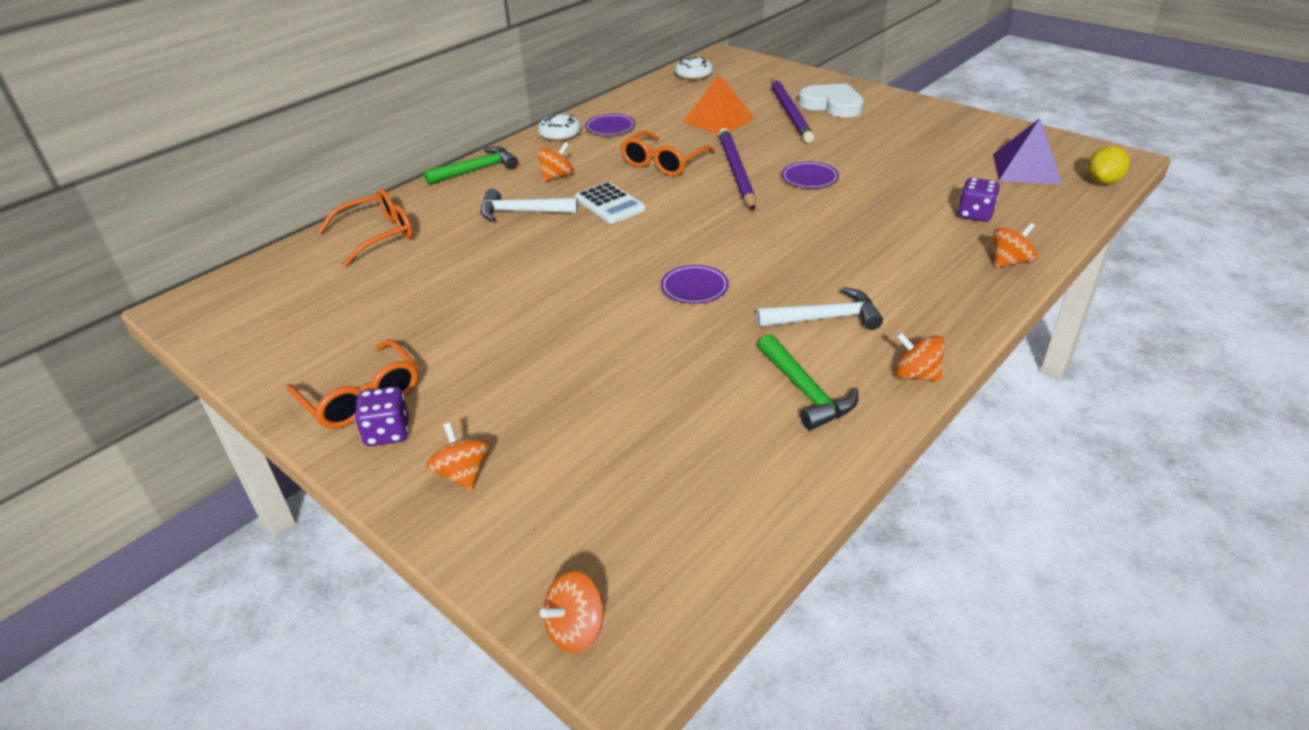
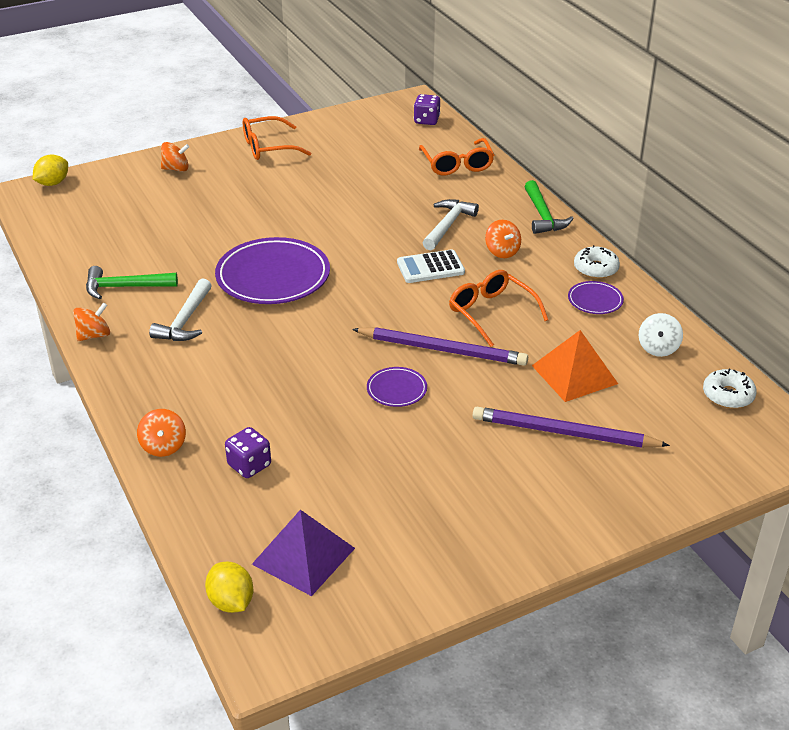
camera: 110 degrees right, 0 degrees up
purple dice [354,386,409,446] -> purple dice moved to [414,94,440,125]
orange spinning top [540,571,604,653] -> yellow lemon [33,155,68,186]
purple plate [661,265,729,304] -> purple plate [215,237,330,304], size x2.12
white heart [799,83,864,117] -> none
none -> white spinning top [639,313,683,357]

